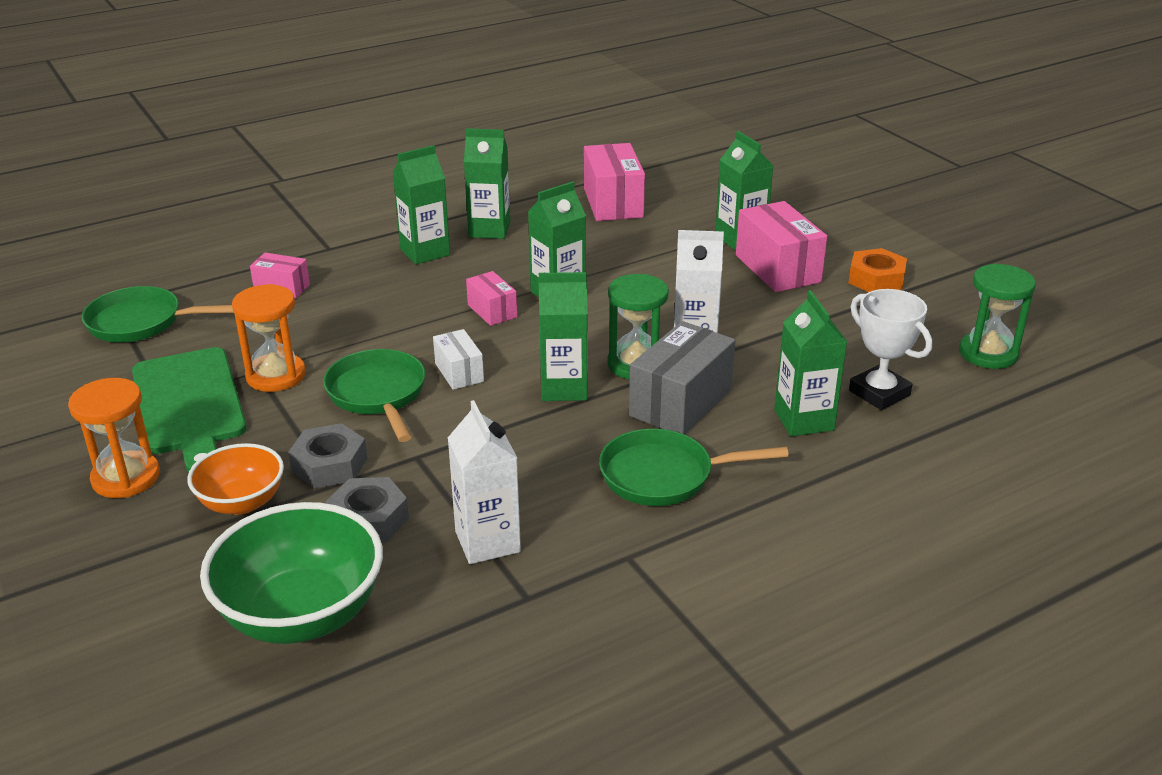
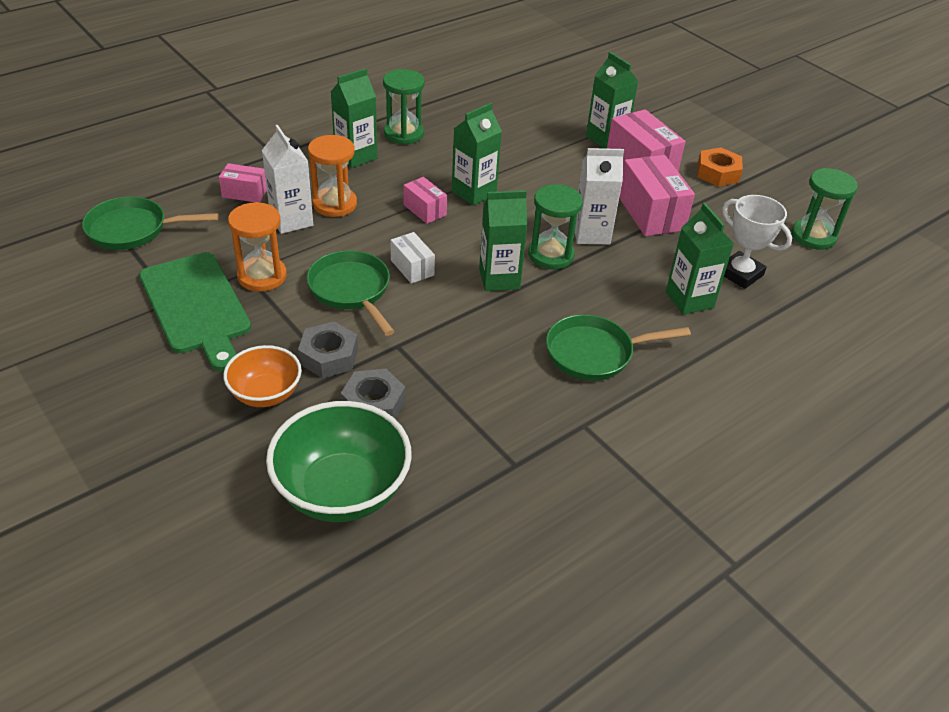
camera: 10 degrees left, 10 degrees up
orange hourglass [68,378,160,498] -> orange hourglass moved to [308,135,357,217]
white carton [448,400,521,564] -> white carton moved to [262,125,313,234]
green carton [464,128,510,239] -> green hourglass [383,69,425,145]
pink box [584,143,645,221] -> pink box moved to [619,155,695,236]
grey box [629,321,735,434] -> none

